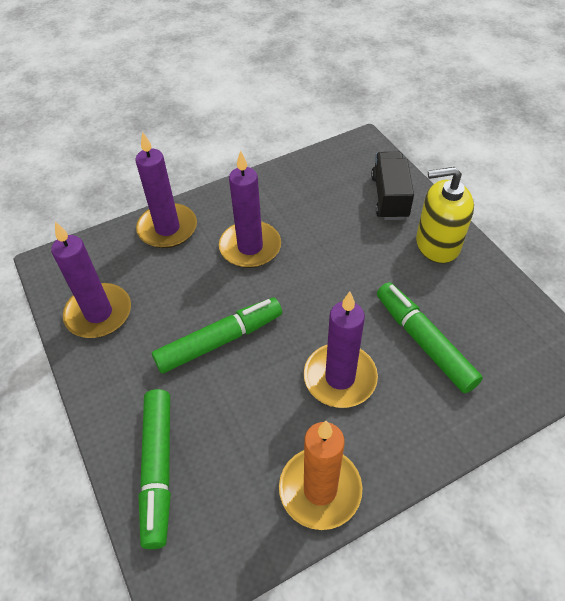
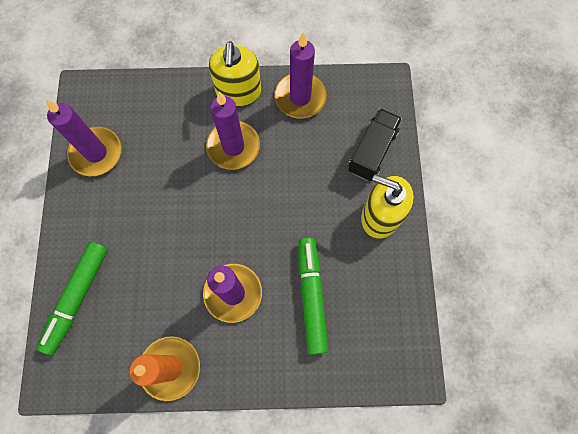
camera: 25 degrees right, 20 degrees up
purple candle [135,132,197,248] -> purple candle moved to [274,32,327,118]
green marker [152,297,282,374] -> none
none -> yellow soap dispenser [209,41,261,106]

